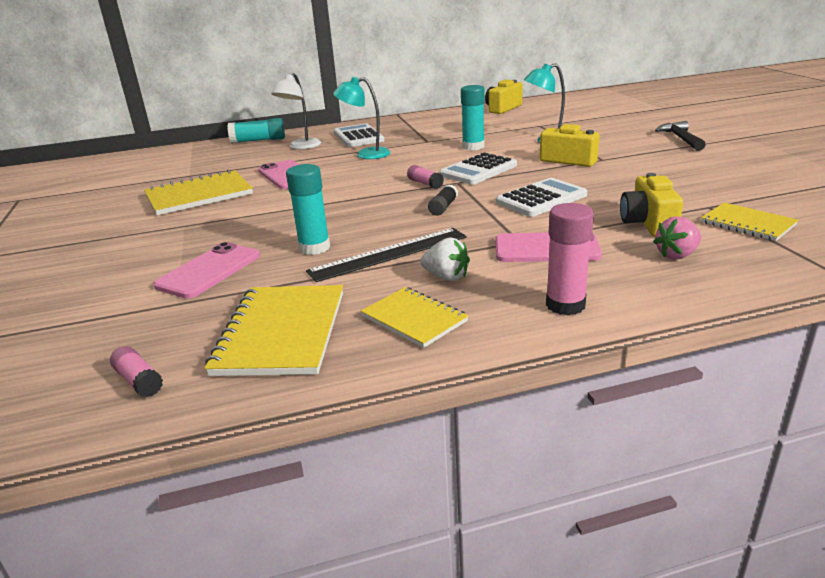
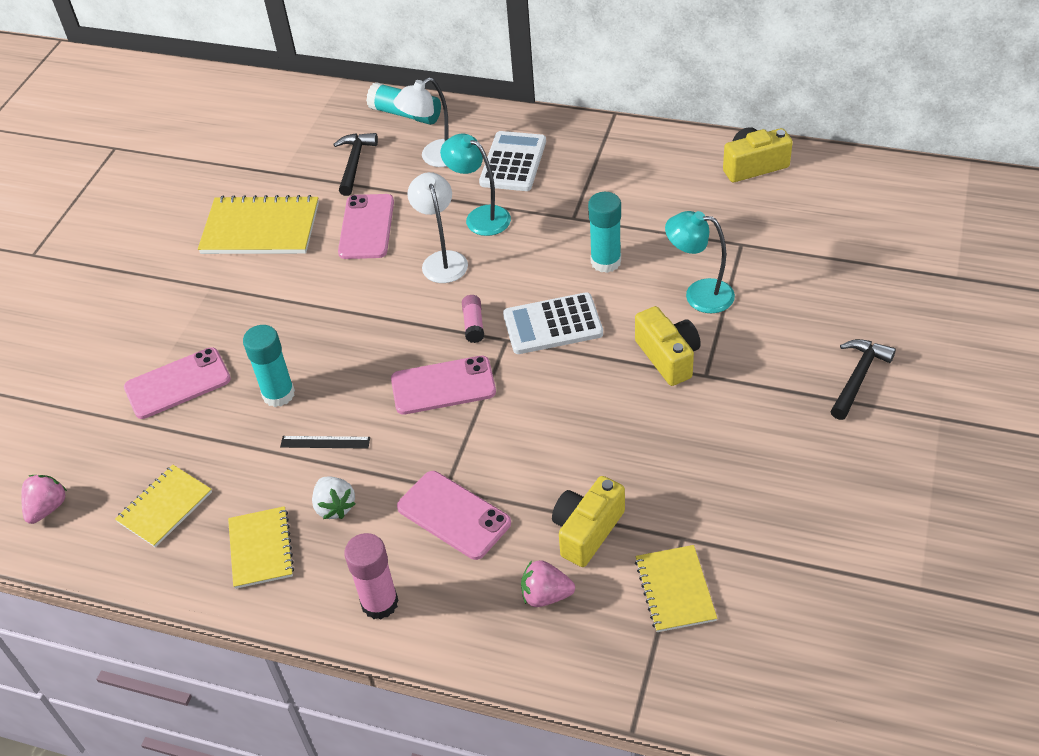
camera: 35 degrees right, 20 degrees up
pink glue stick [110,346,163,397] -> pink strawberry [21,475,67,524]
yellow notebook [205,285,343,376] -> yellow notebook [115,465,212,547], size x0.62
black ruler [306,228,467,282] -> black ruler [280,436,370,449], size x0.51
black glue stick [428,184,458,216] -> pink phone [391,356,496,415]
white calculator [496,178,587,217] -> none
none -> black hammer [333,133,378,196]
none -> white lamp [407,172,468,283]

